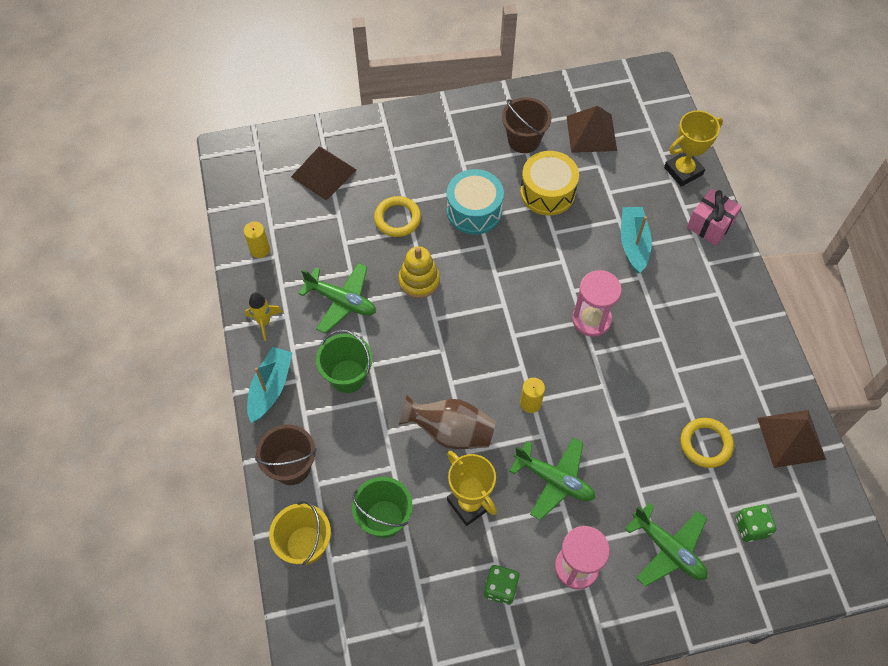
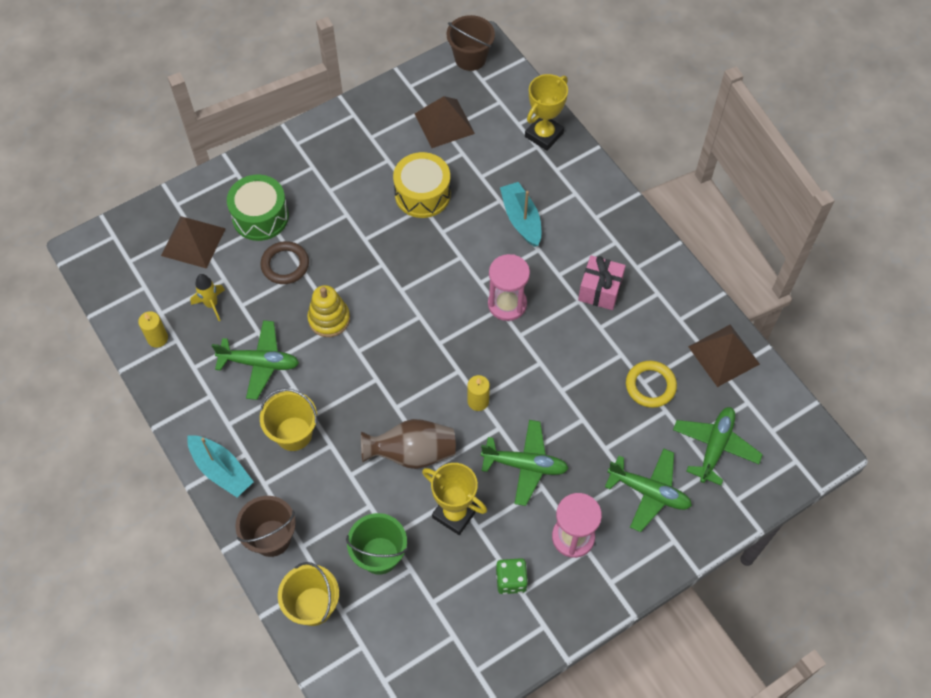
camera: 20 degrees left, 0 degrees up
yellow rocket [245,292,282,341] -> yellow rocket moved to [190,274,225,321]
turquoise boat [247,347,293,423] -> turquoise boat turned 135 degrees clockwise [187,435,254,497]
green bucket [316,330,373,393] -> yellow bucket [260,388,317,451]
yellow ring [374,196,421,237] -> brown ring [260,241,309,284]
turquoise drum [447,169,504,235] -> none
brown bucket [502,97,552,153] -> brown bucket moved to [447,15,495,71]
pink gift [687,189,742,245] -> pink gift moved to [578,256,626,310]
green dice [735,504,776,542] -> green plane [673,407,763,485]
none -> green drum [227,174,289,241]

